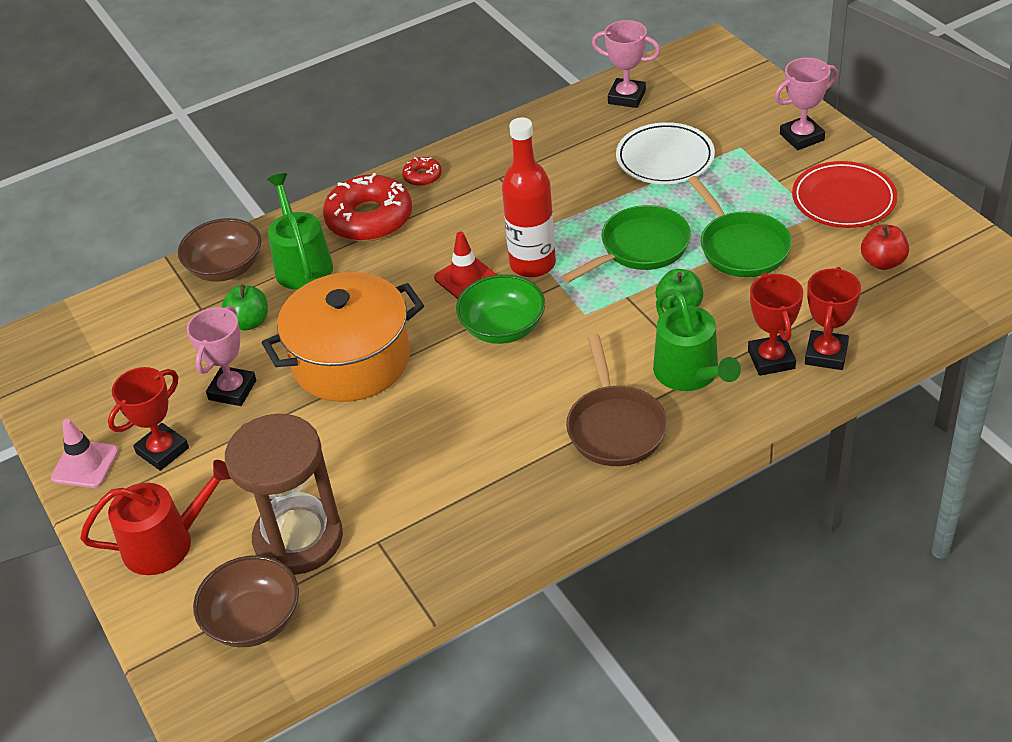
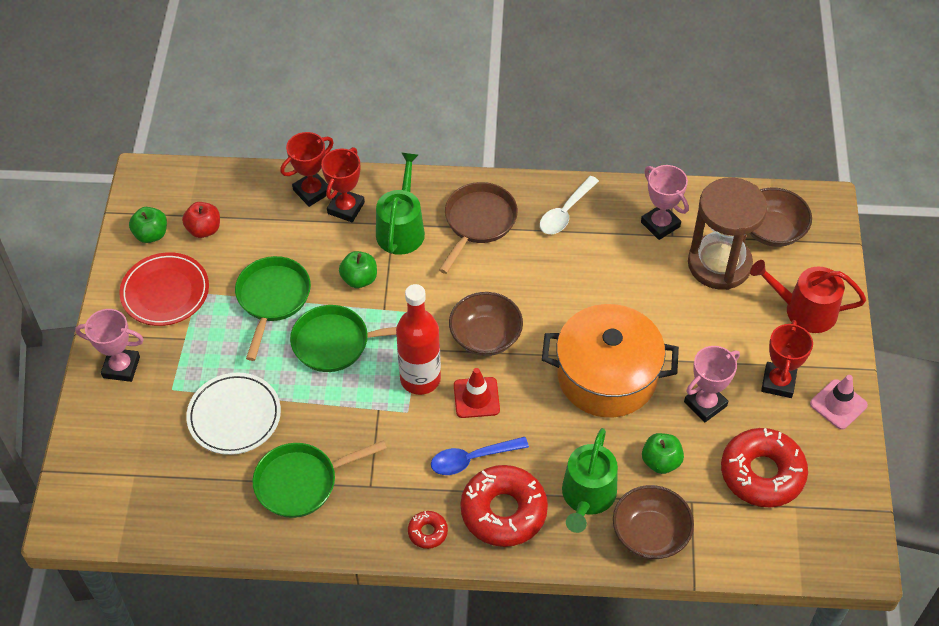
camera: 150 degrees left, 10 degrees up
red trophy [108,367,189,471] -> red trophy turned 60 degrees counterclockwise [761,320,813,398]
green bowl [456,274,545,344] -> brown bowl [449,292,523,356]
pink trophy [592,20,660,108] -> pink trophy moved to [641,165,689,240]
none -> green apple [129,207,167,243]
none -> green pan [253,440,387,518]
none -> blue spoon [431,437,529,475]
none -> white spoon [540,176,599,234]
none -> red donut [721,428,808,508]

